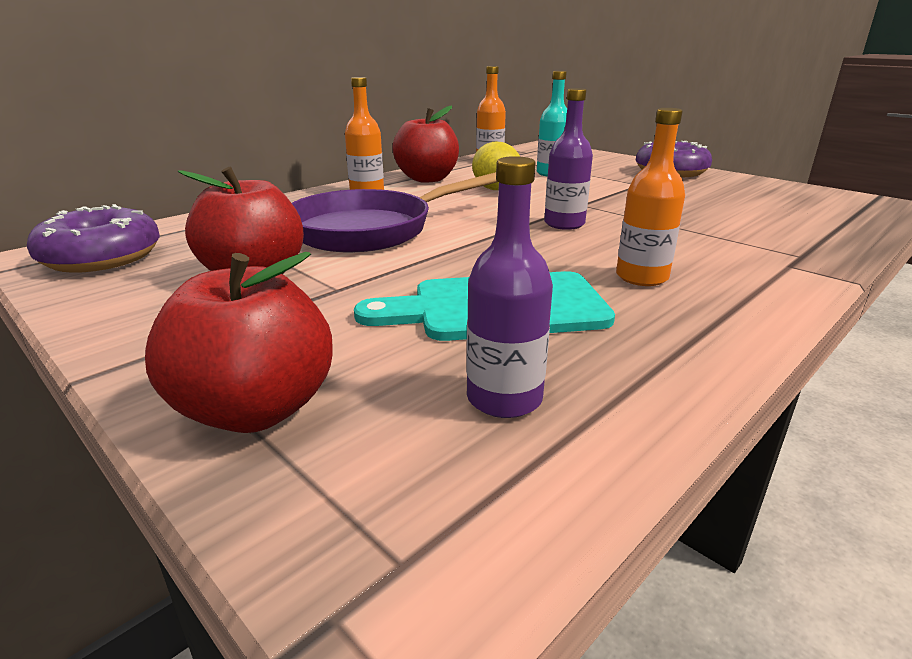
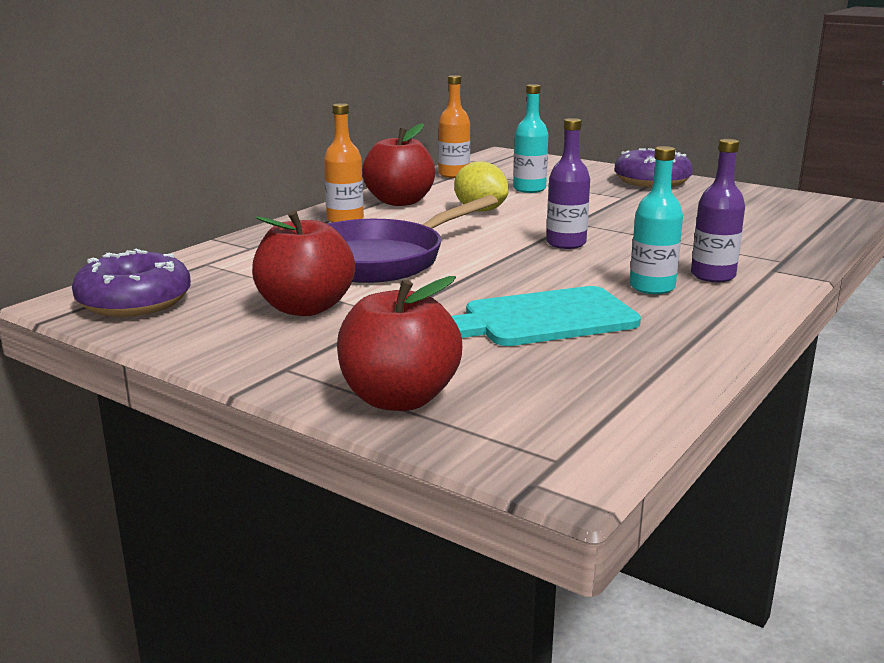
camera: 10 degrees left, 5 degrees down
purple bottle [466,156,553,418] -> purple bottle moved to [691,139,745,282]
orange bottle [616,108,685,286] -> turquoise bottle [630,146,683,294]

